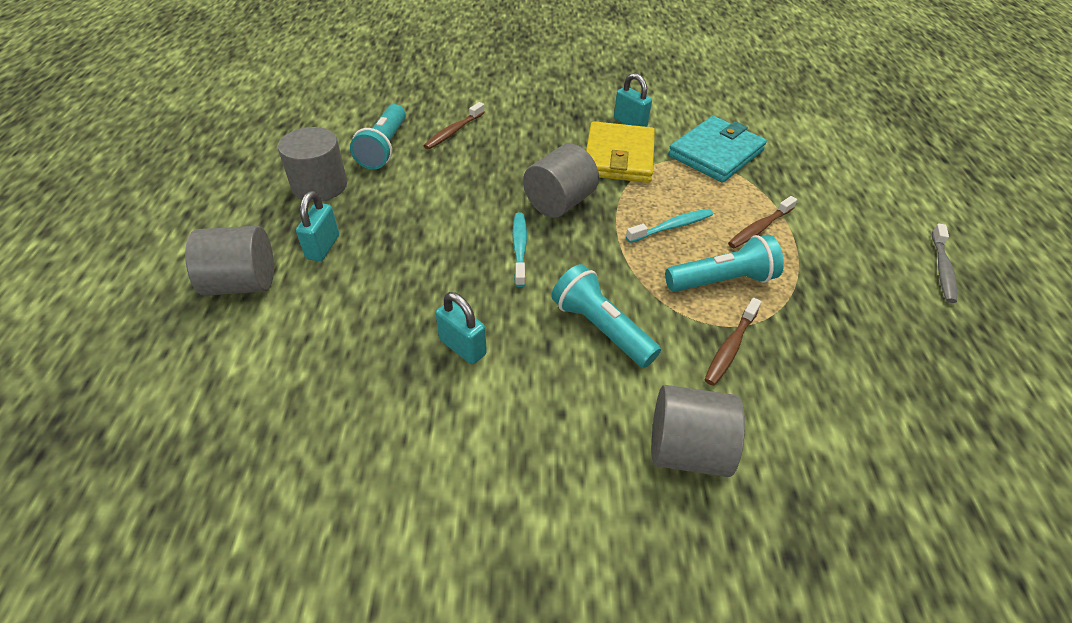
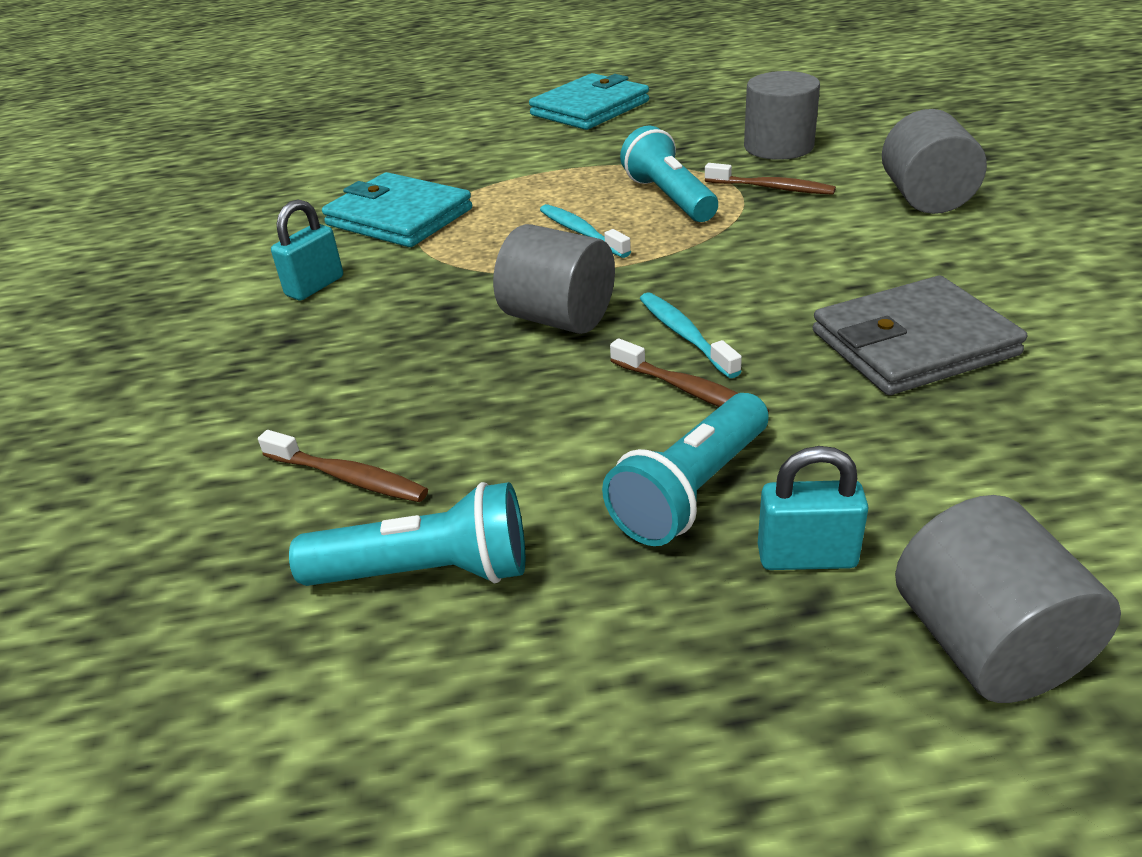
camera: 95 degrees left, 10 degrees down
grey cylinder [278,127,347,202] -> grey cylinder moved to [744,71,820,160]
turquoise padlock [435,292,487,364] -> grey wallet [813,276,1027,395]
turquoise toothbrush [512,212,527,287] -> turquoise toothbrush turned 75 degrees clockwise [640,292,742,378]
turquoise flashlight [551,264,661,368] -> turquoise flashlight moved to [602,393,768,546]
yellow wallet [586,121,655,183] -> none
brown toothbrush [728,196,797,249] -> brown toothbrush moved to [610,338,769,413]
grey toothbrush [932,223,957,303] -> turquoise wallet [529,73,649,130]

